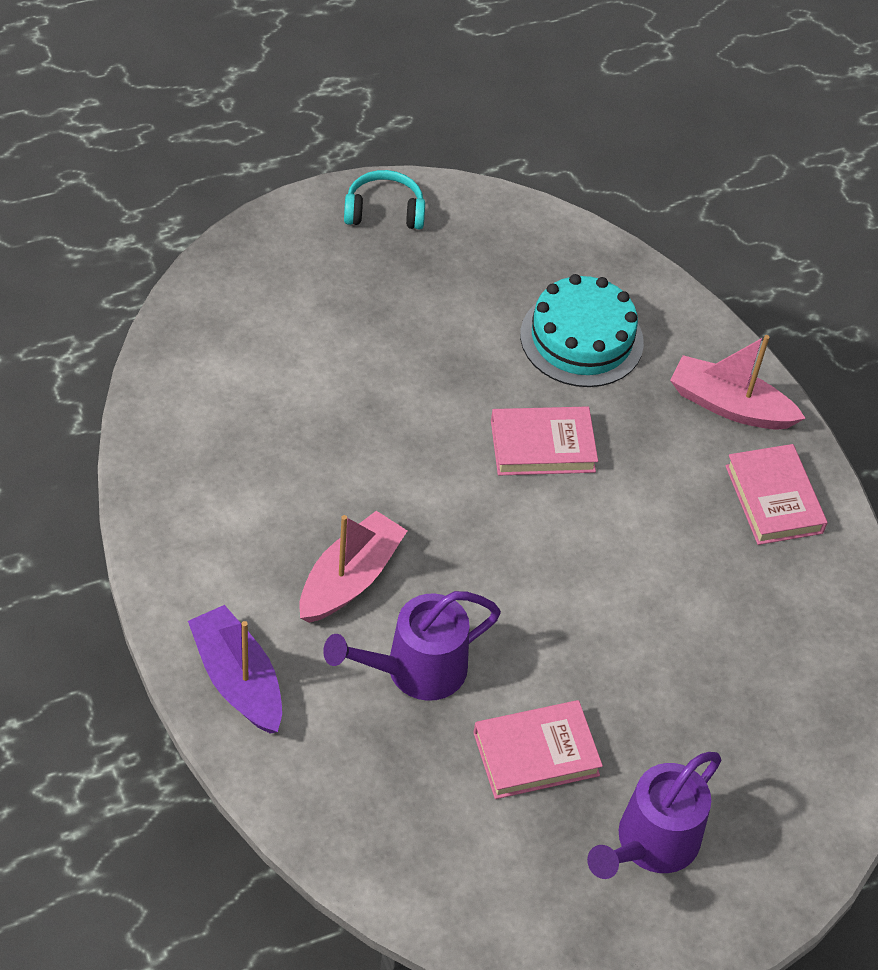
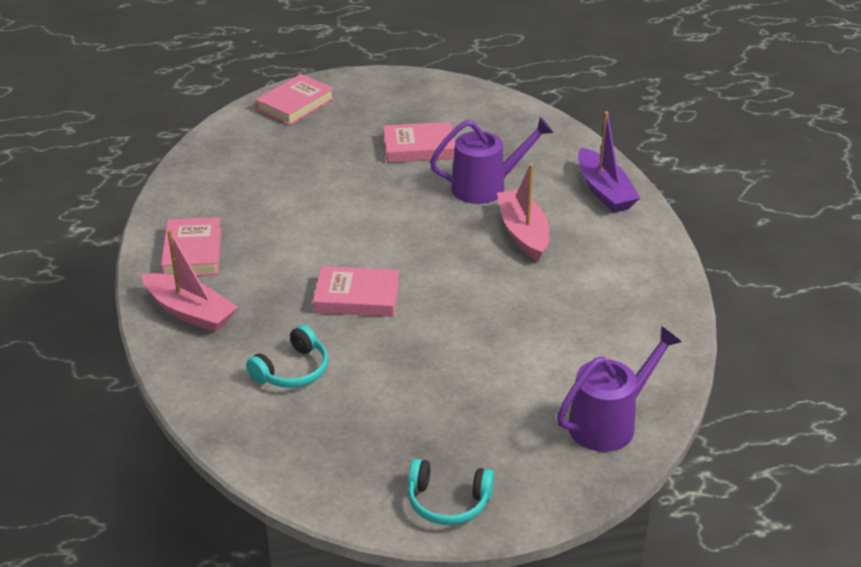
camera: 165 degrees left, 15 degrees down
pink boat [299,511,407,623] -> pink boat turned 120 degrees clockwise [497,164,550,261]
turquoise cake [520,274,644,387] -> turquoise headphones [246,325,328,388]
purple watering can [587,752,721,879] -> purple watering can moved to [557,326,682,452]
none -> pink book [256,74,334,126]

